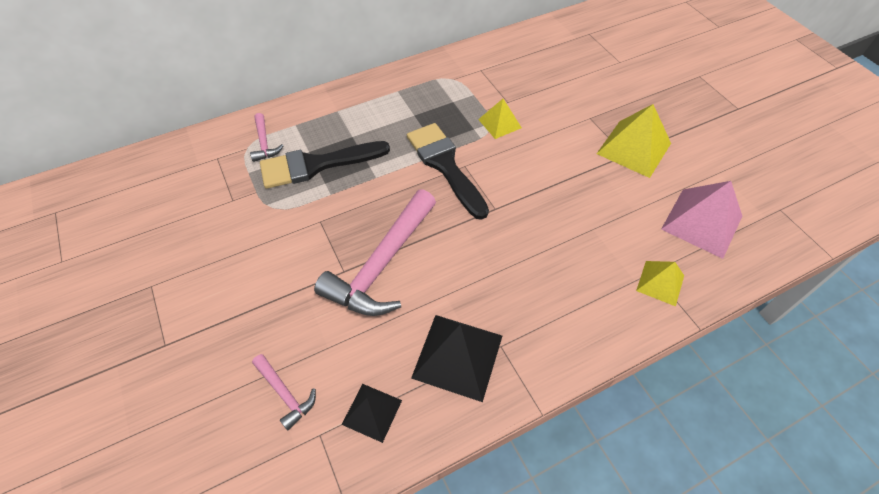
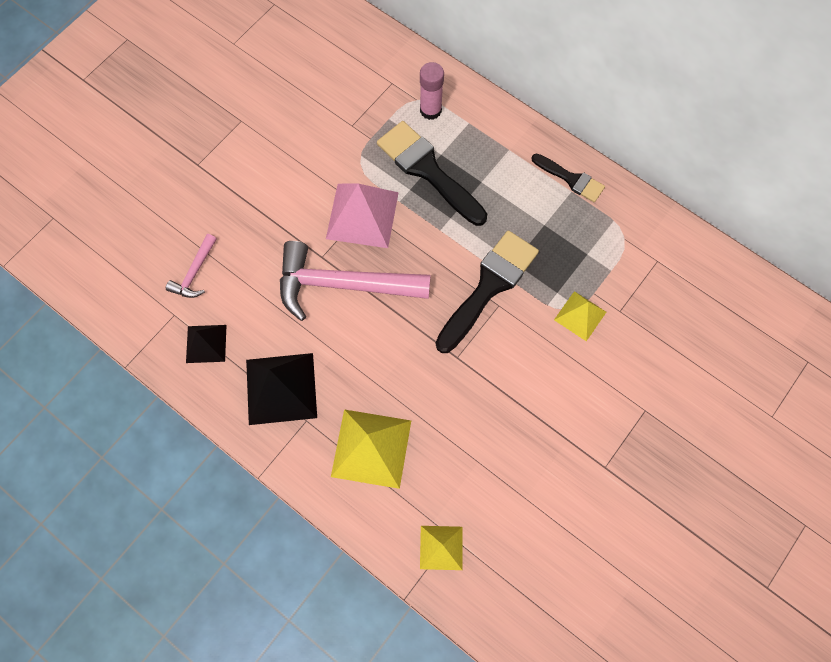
camera: 65 degrees right, 15 degrees up
pink hammer [250,113,283,162] -> pink glue stick [420,62,444,120]
yellow pyramid [597,104,671,178] -> yellow pyramid moved to [331,409,411,489]
pink pyramid [661,181,742,259] -> pink pyramid moved to [326,184,399,248]
none -> black brush [531,154,605,202]

